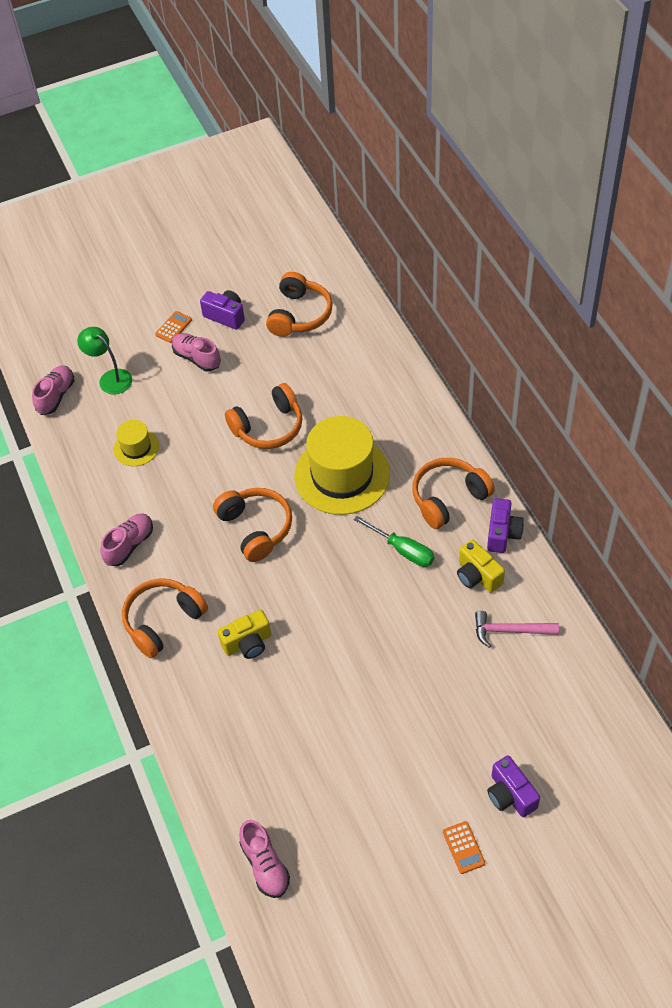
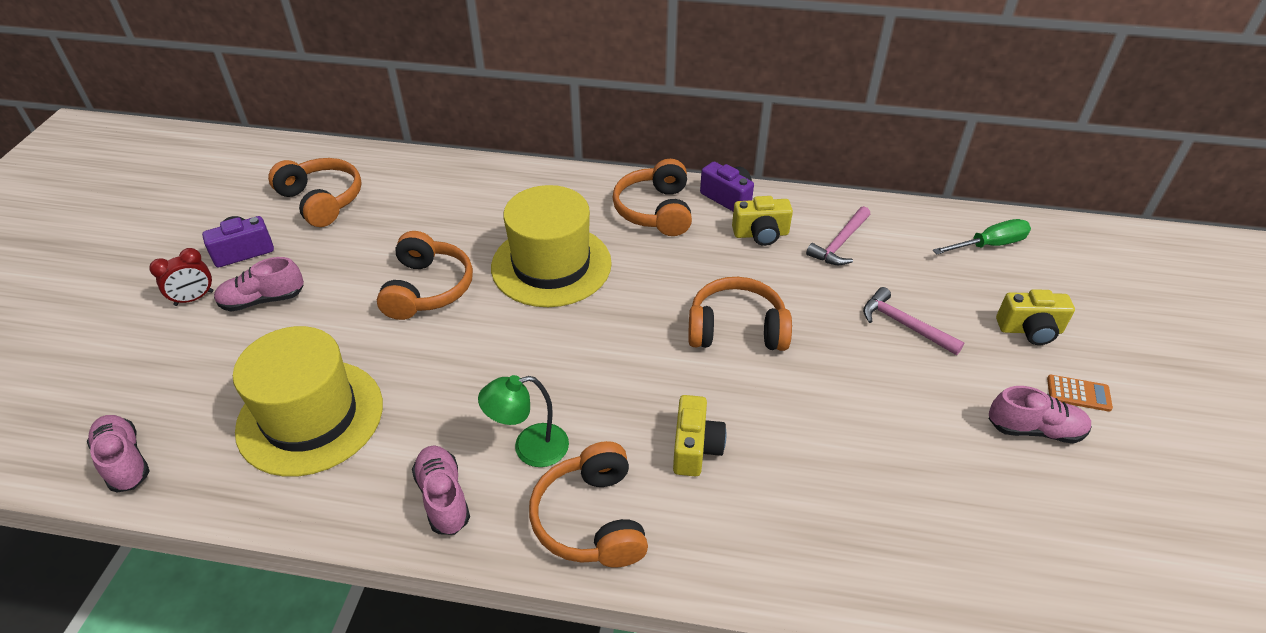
camera: 60 degrees left, 10 degrees down
green lamp [77,327,132,395] -> green lamp moved to [478,375,569,467]
yellow hat [114,420,159,466] -> yellow hat [233,326,383,477], size x2.05
orange calculator [155,311,192,343] -> red clock [149,248,213,306]
orange headphones [213,488,292,562] -> orange headphones moved to [688,277,792,351]
pink shoe [239,820,290,898] -> pink shoe moved to [989,386,1092,443]
green screwdriver [354,516,434,567] -> green screwdriver moved to [933,219,1031,255]
purple camera [487,755,540,817] -> yellow camera [996,289,1075,345]
none -> pink hammer [863,287,965,355]

